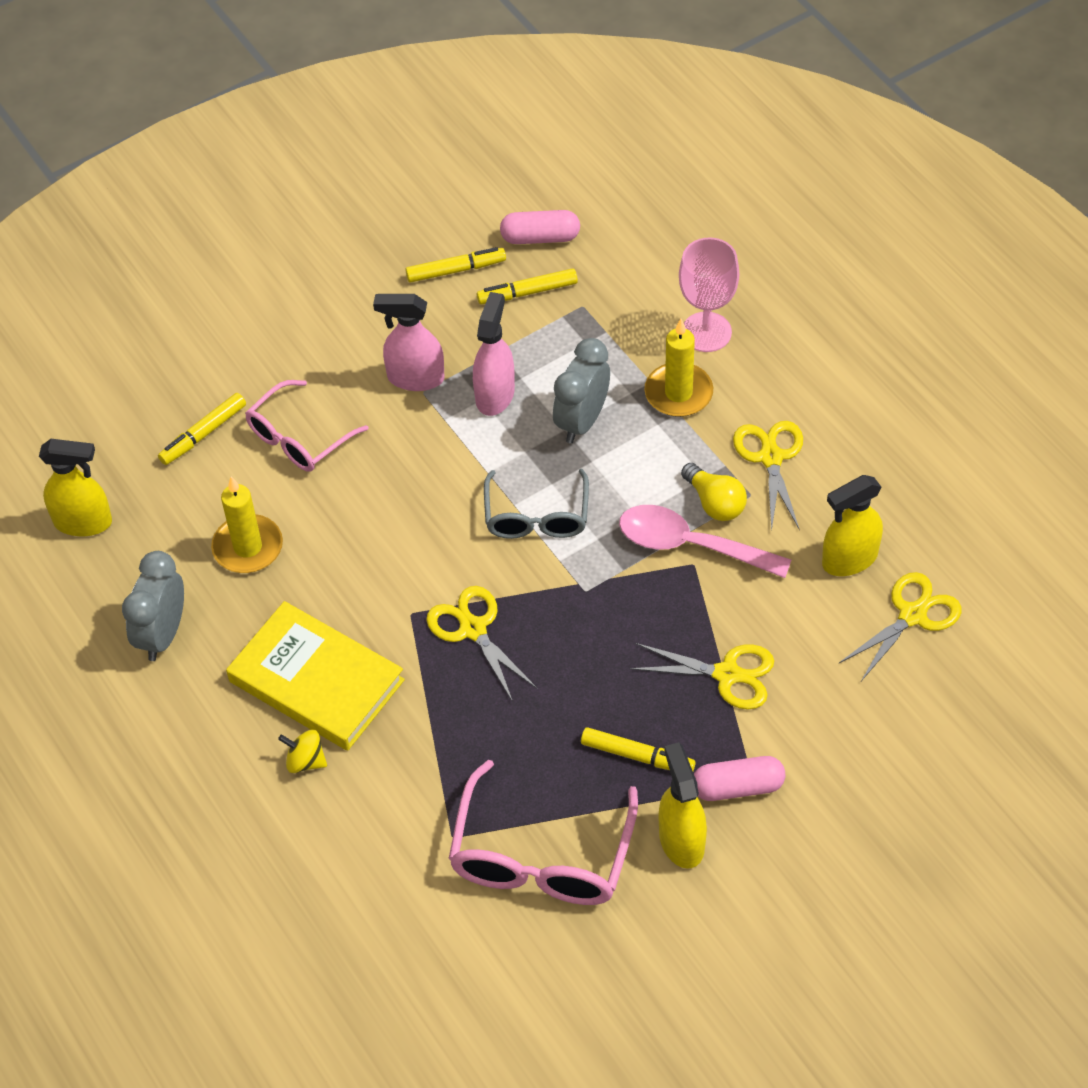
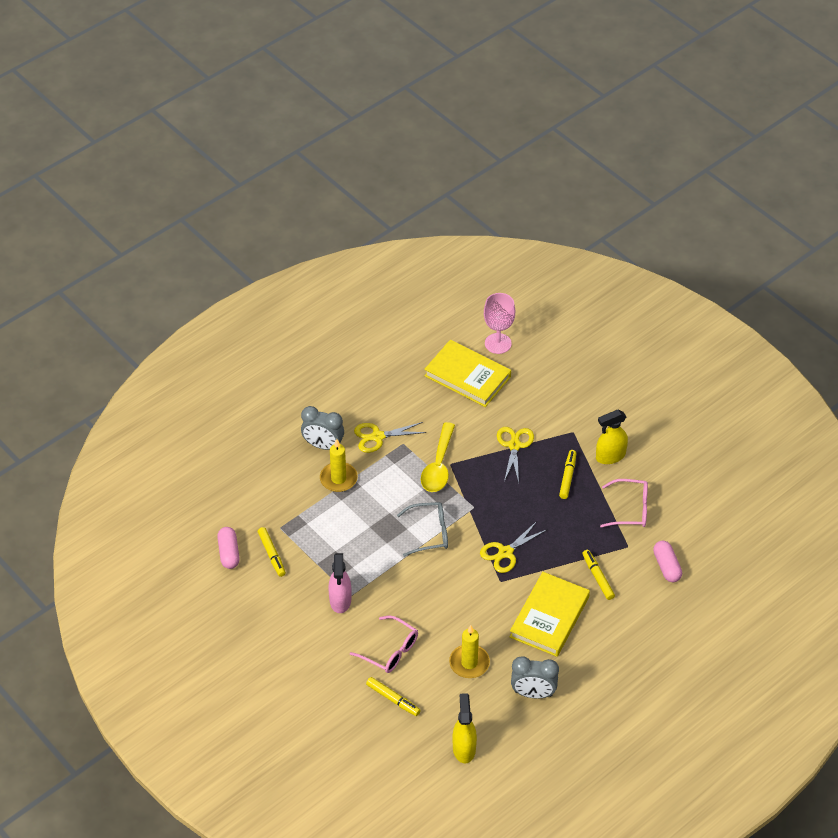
camera: 100 degrees left, 5 degrees down
yellow spinning top [278,729,327,773] -> none
yellow marker [405,247,506,283] -> yellow marker moved to [582,550,615,600]
pink glasses [448,760,638,905] -> pink glasses [600,479,648,527], size x0.66
pink spray bottle [473,292,515,416] -> none
grey clock [553,338,610,443] -> grey clock moved to [301,406,344,450]
pink spoon [619,505,791,578] -> yellow spoon [421,422,455,492]
pink goblet [679,238,739,352] -> pink goblet moved to [484,293,515,354]
yellow light bulb [681,463,747,521] -> none
pink capsule [694,756,786,801] -> pink capsule moved to [653,540,682,582]
yellow spray bottle [822,475,883,576] -> none
yellow scissors [839,572,962,681] -> yellow book [424,340,511,407]

